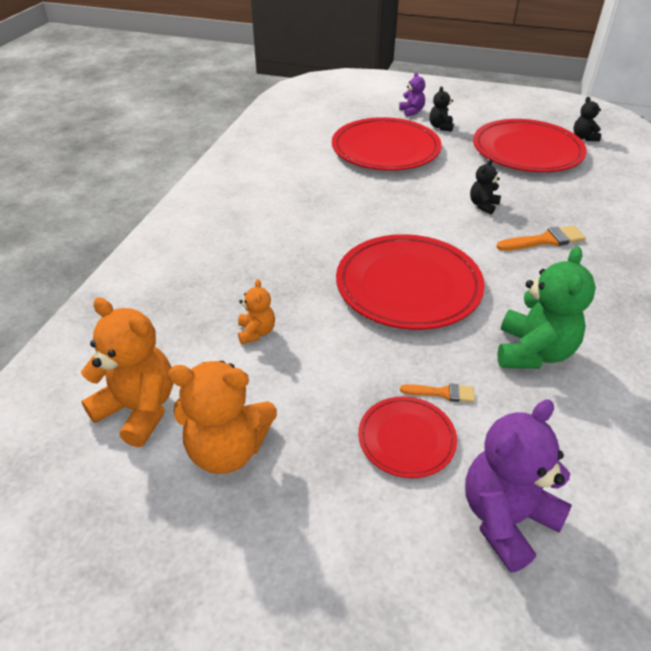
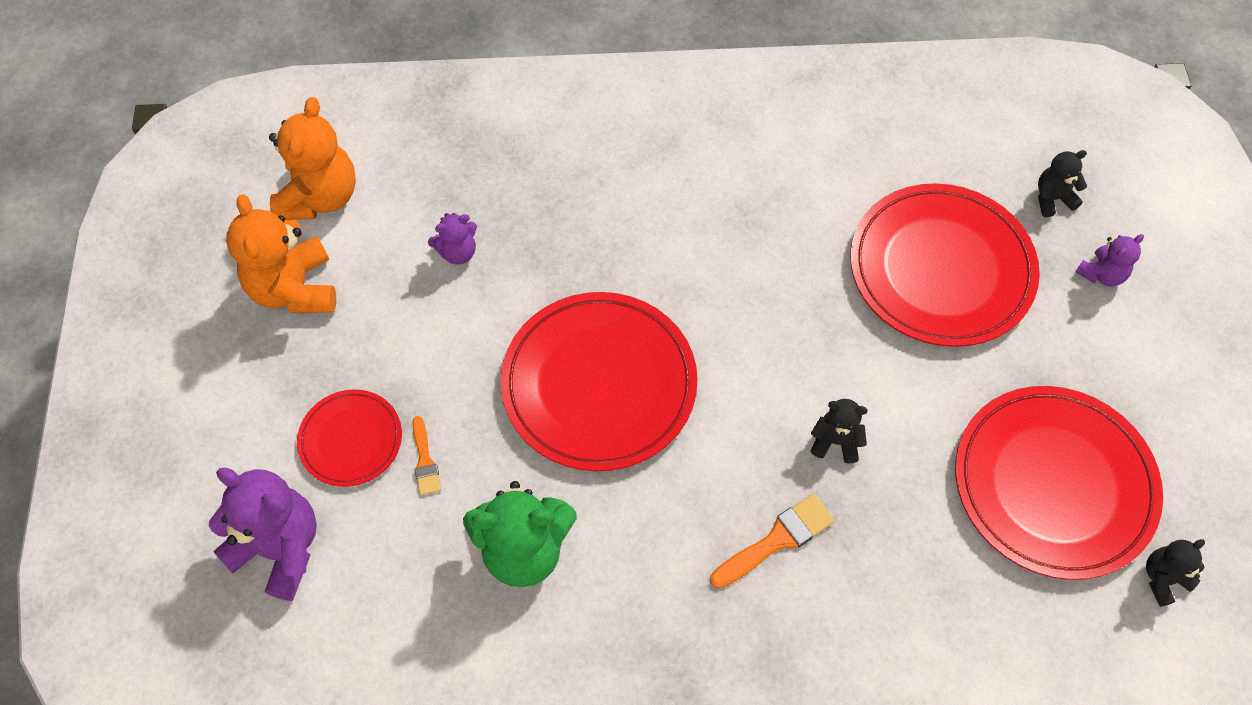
camera: 70 degrees right, 20 degrees up
orange teddy bear [238,279,275,344] -> purple teddy bear [428,213,477,264]
black teddy bear [429,86,454,132] -> black teddy bear moved to [1038,150,1087,217]
orange brush [497,225,586,251] -> orange brush turned 90 degrees counterclockwise [710,494,834,589]

